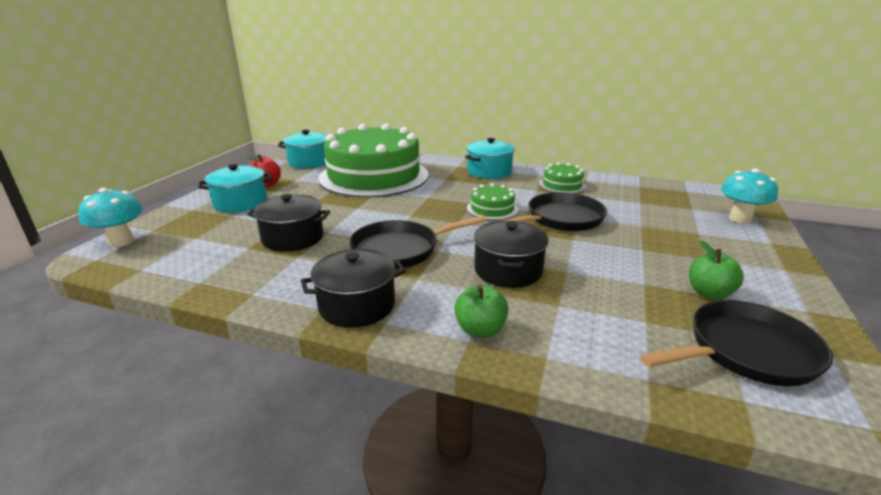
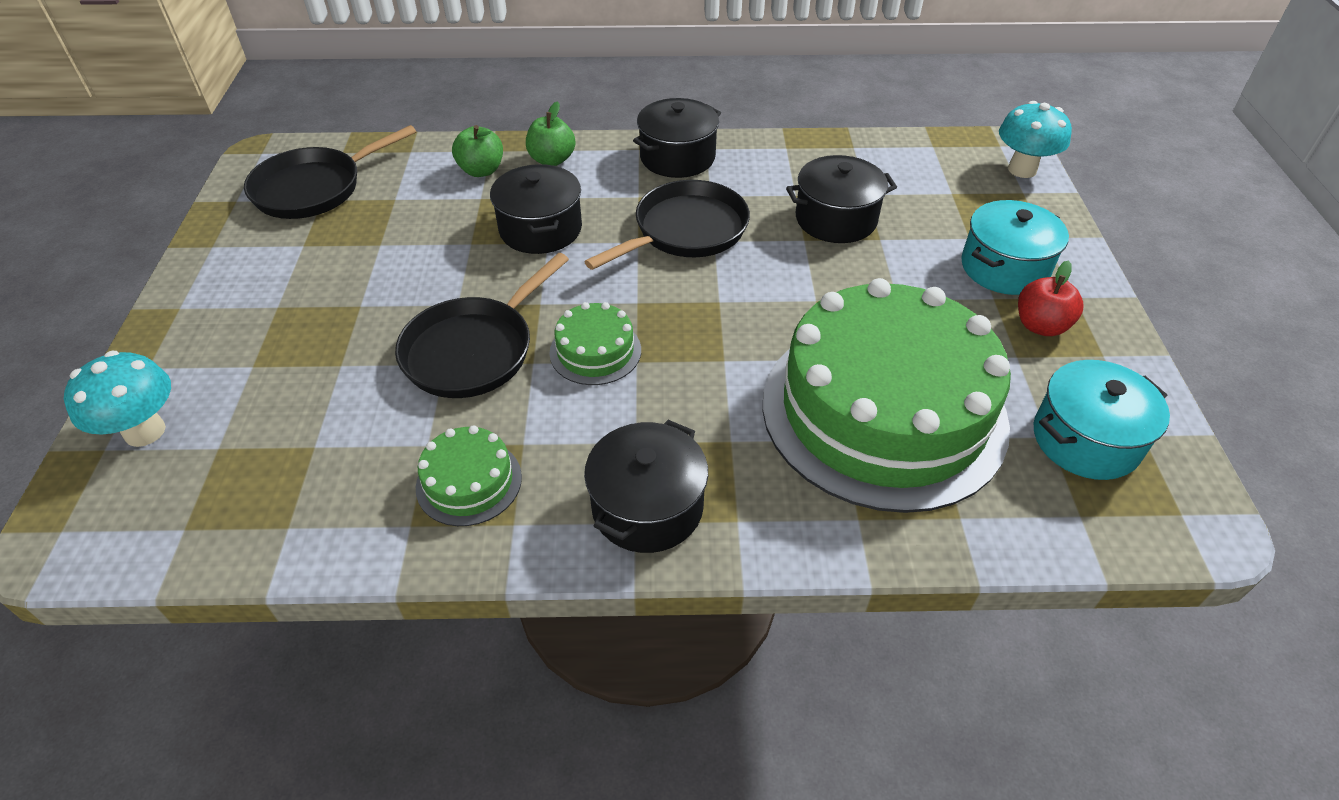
camera: 160 degrees right, 20 degrees up
turquoise pot [465,138,515,179] -> black pot [584,420,708,553]
green apple [689,240,744,300] -> green apple moved to [452,125,503,177]

